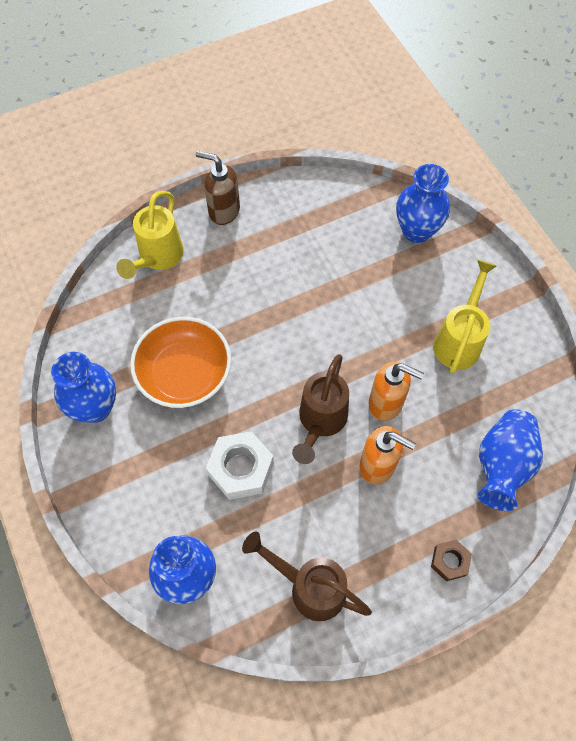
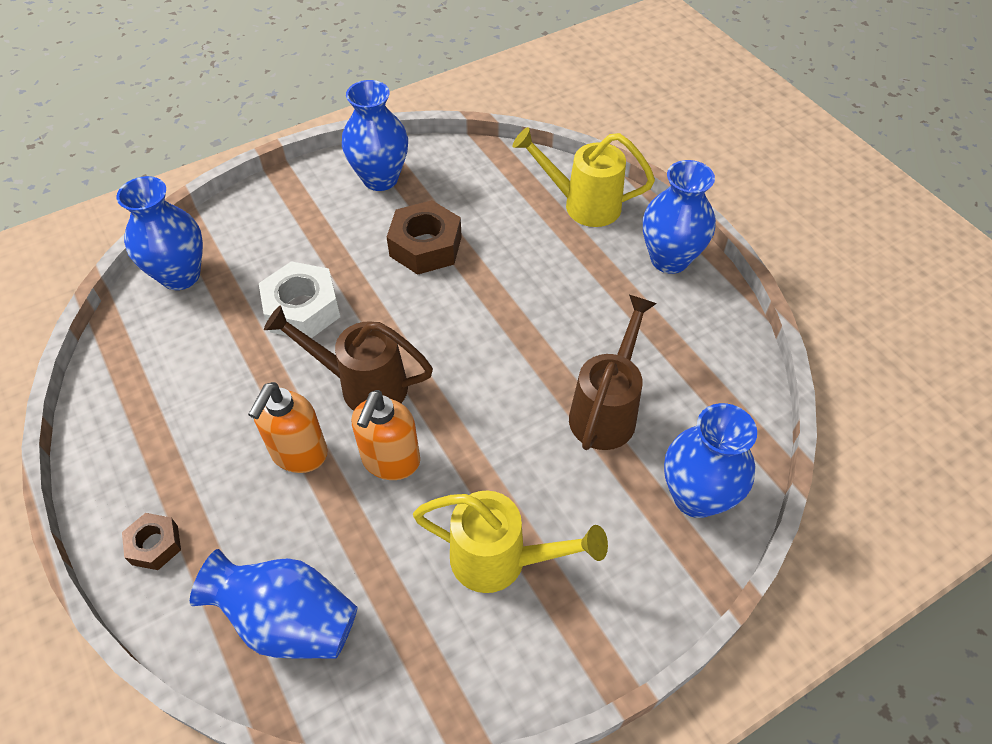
camera: 85 degrees right, 10 degrees down
orange bowl [130,317,231,408] -> brown nut [387,200,462,275]
brown soap dispenser [196,151,240,225] -> blue vase [643,160,716,274]
brown watering can [242,532,372,621] -> brown watering can moved to [569,295,657,450]

